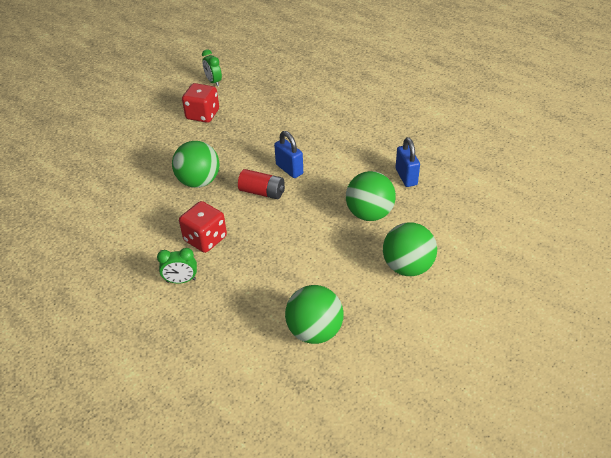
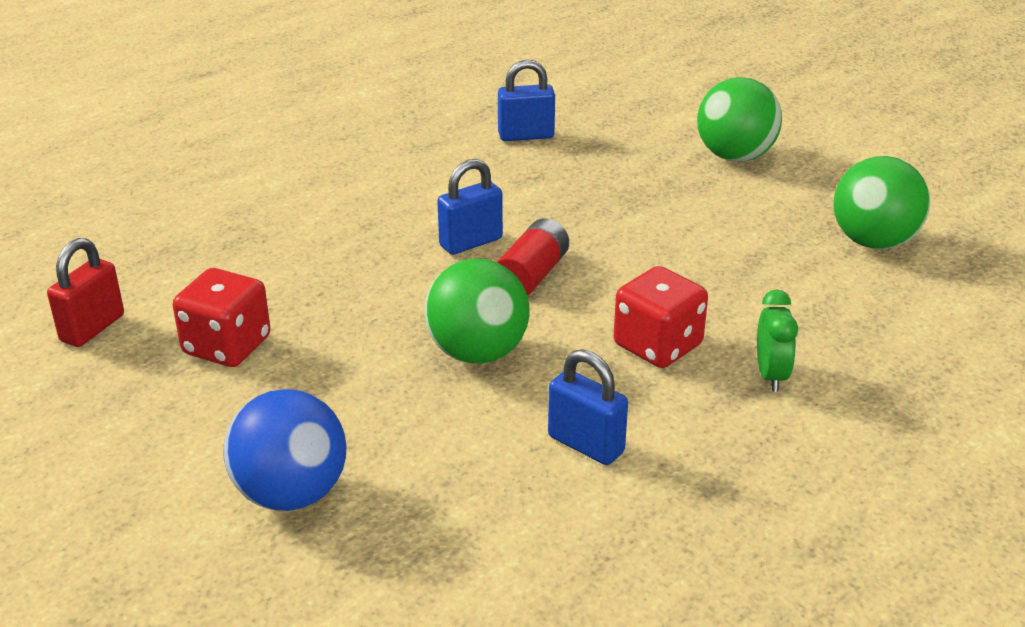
camera: 85 degrees left, 10 degrees down
green clock [202,49,222,86] -> red padlock [47,238,124,347]
green ball [346,171,396,221] -> none
none -> blue ball [223,389,346,511]
none -> blue padlock [548,349,628,465]

